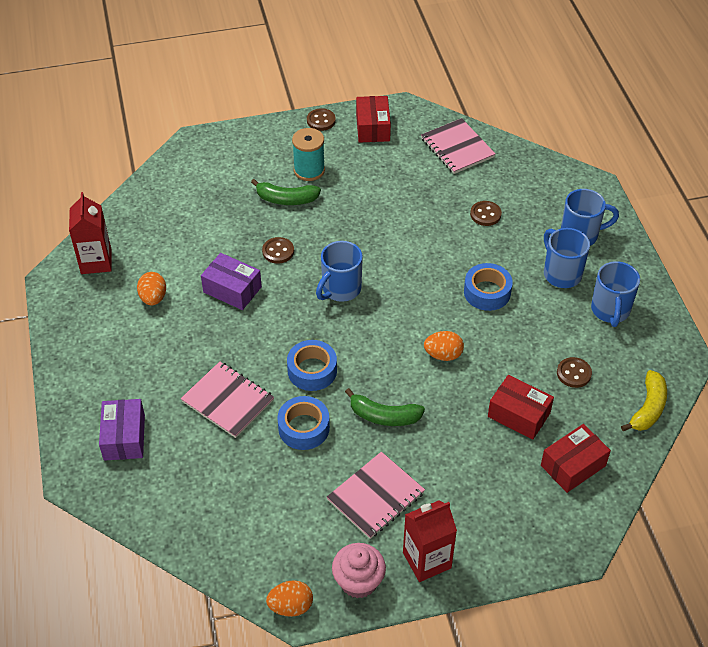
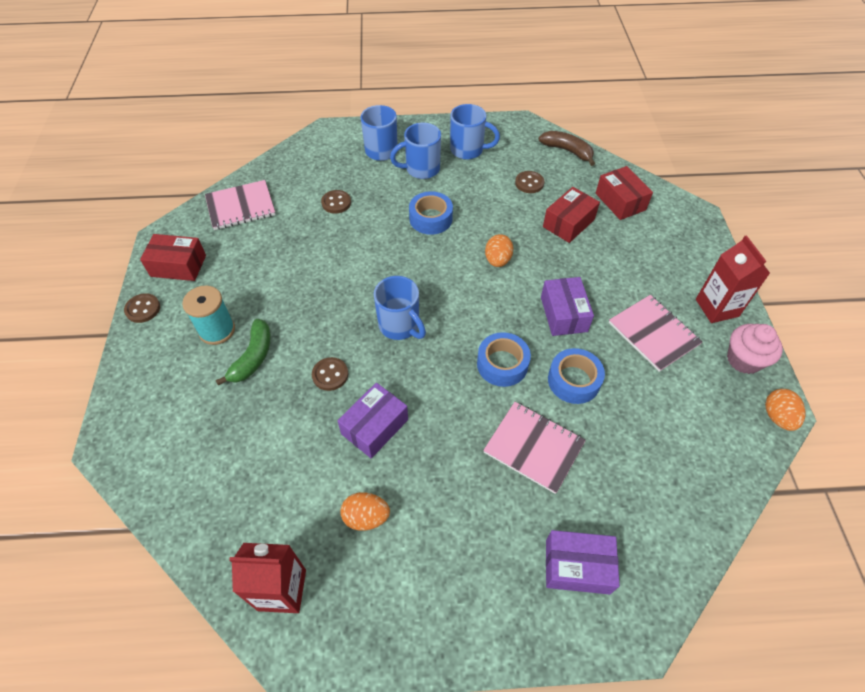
camera: 80 degrees left, 5 degrees up
pink notebook [181,361,274,438] -> pink notebook turned 75 degrees clockwise [483,402,585,494]
green banana [345,388,425,426] -> purple box [541,277,594,336]
yellow banana [621,370,667,431] -> brown banana [539,131,595,166]

